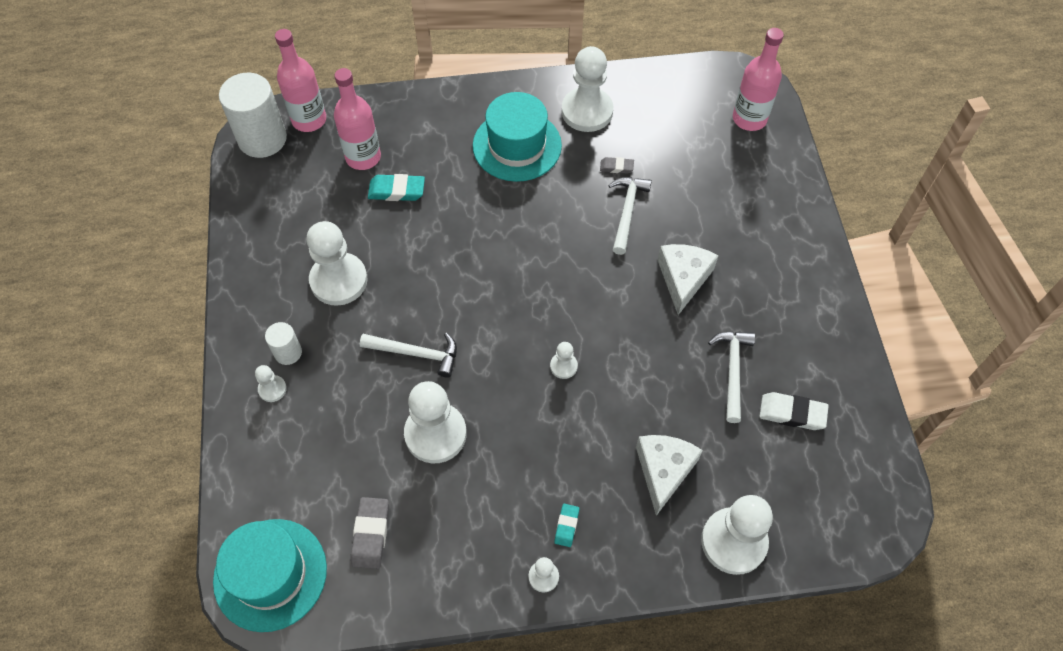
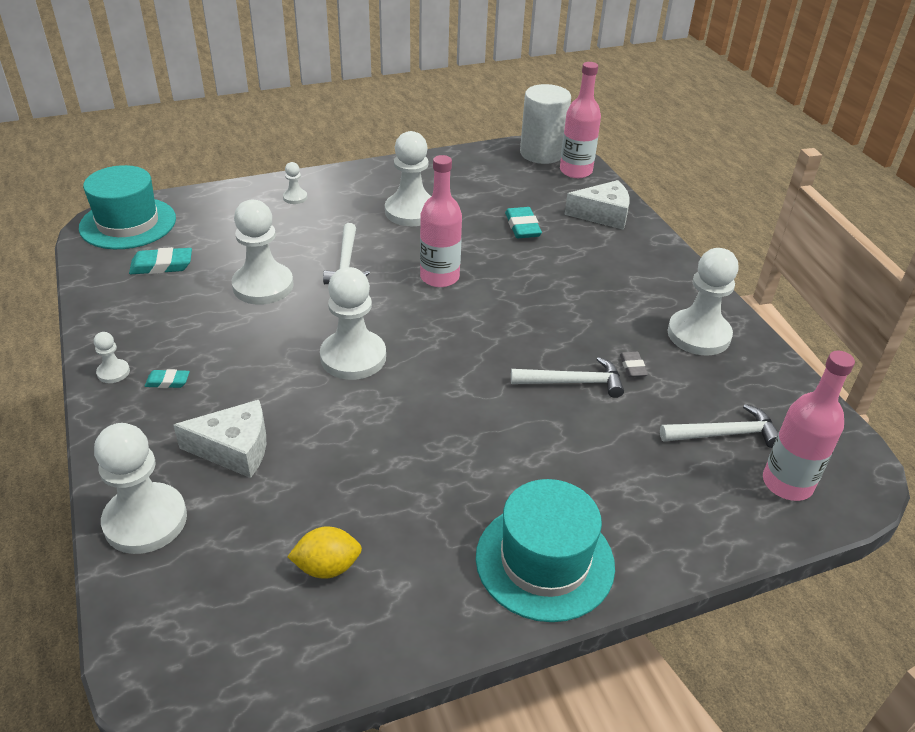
camera: 75 degrees right, 20 degrees down
white cylinder [265,322,302,365] -> none
pink bottle [334,68,381,170] -> pink bottle moved to [420,155,462,287]
grey eraser [351,497,389,569] -> turquoise eraser [129,247,192,274]
turquoise hat [473,92,562,182] -> turquoise hat moved to [476,479,615,622]
white pawn [550,342,578,379] -> white pawn [320,267,386,380], size x2.17
white cheese [658,244,718,315] -> white cheese moved to [564,180,630,230]
white hammer [708,332,755,423] -> white hammer moved to [660,404,779,448]
white eraser [759,392,829,430] -> yellow lemon [287,526,362,579]

